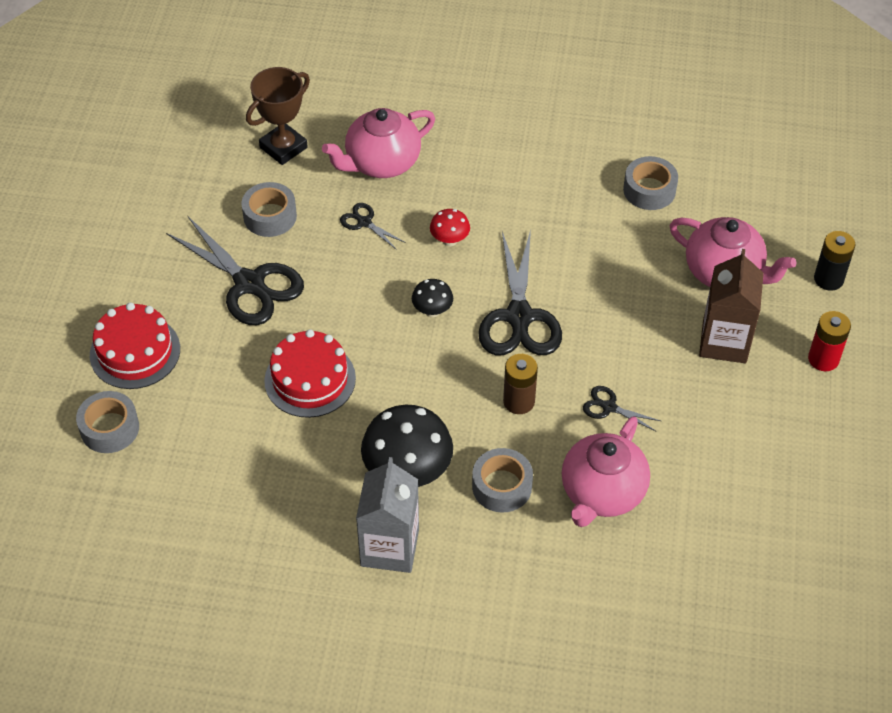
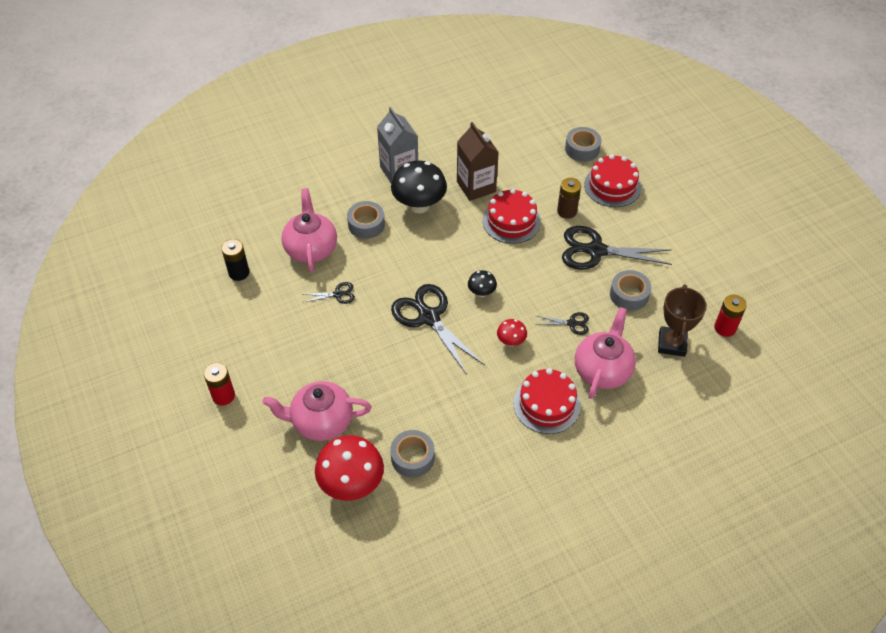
camera: 145 degrees right, 0 degrees up
brown battery [503,354,538,414] -> brown battery moved to [557,178,581,219]
brown carton [699,249,764,363] -> brown carton moved to [457,122,499,201]
black battery [814,231,855,291] -> black battery moved to [221,239,249,281]
none -> red mushroom [315,435,384,501]
none -> red cake [513,368,581,434]
none -> red battery [714,295,747,337]

